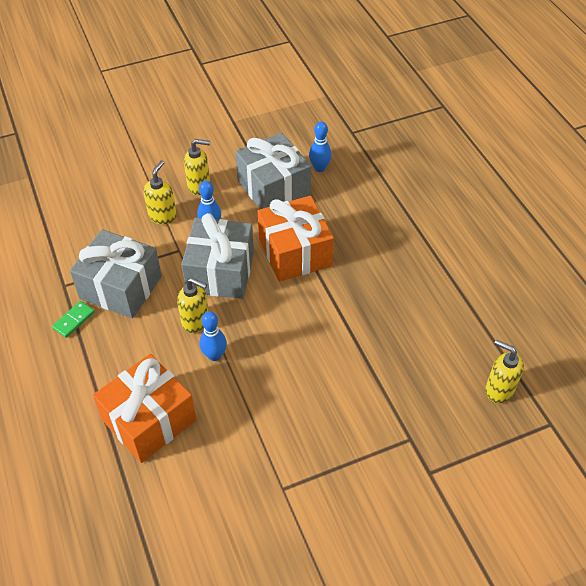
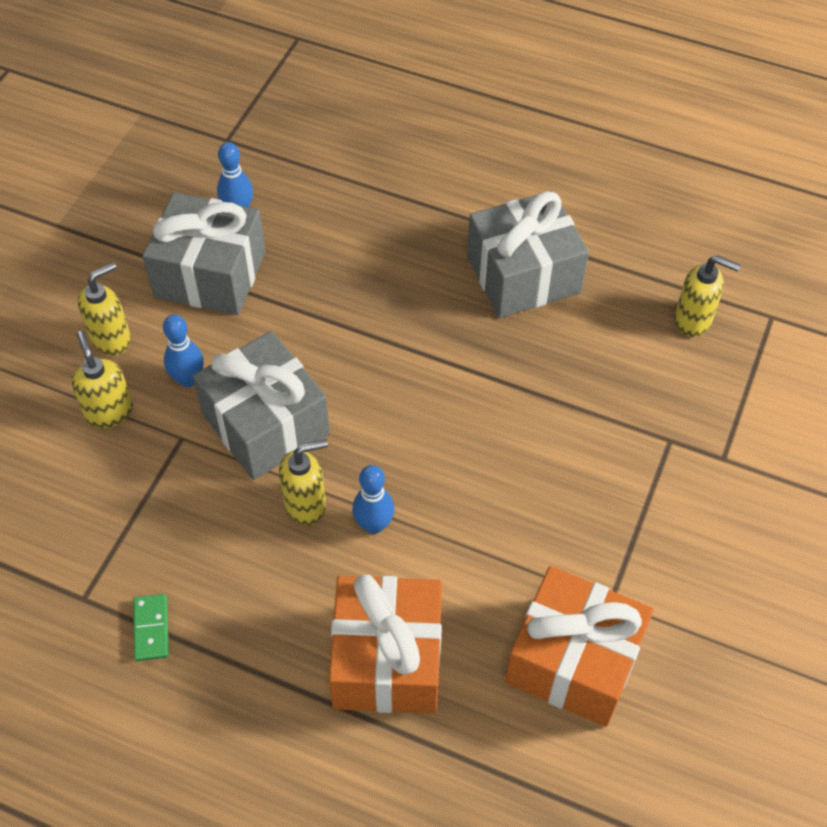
camera: 45 degrees left, 5 degrees up
grey gift [70,229,162,318] -> grey gift moved to [467,190,589,318]
orange gift [258,196,334,282] -> orange gift moved to [505,566,654,727]
yellow soap dispenser [485,340,524,403] -> yellow soap dispenser turned 150 degrees counterclockwise [675,255,741,337]

